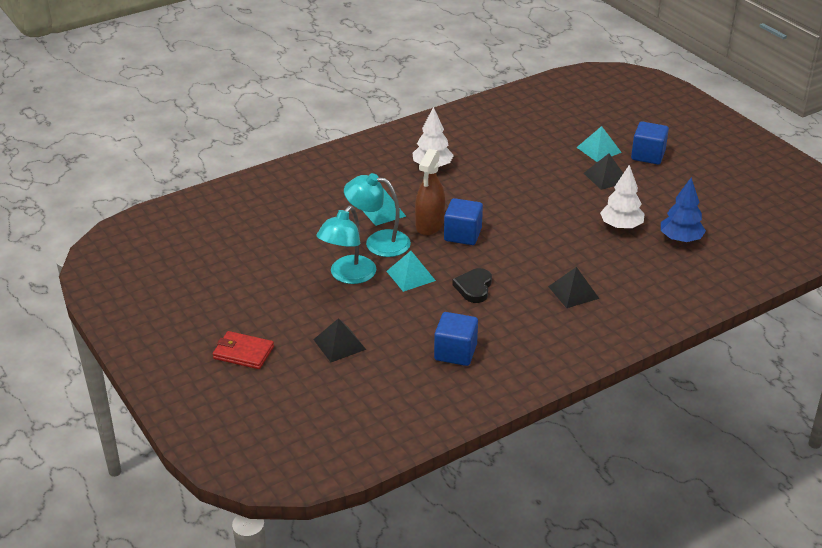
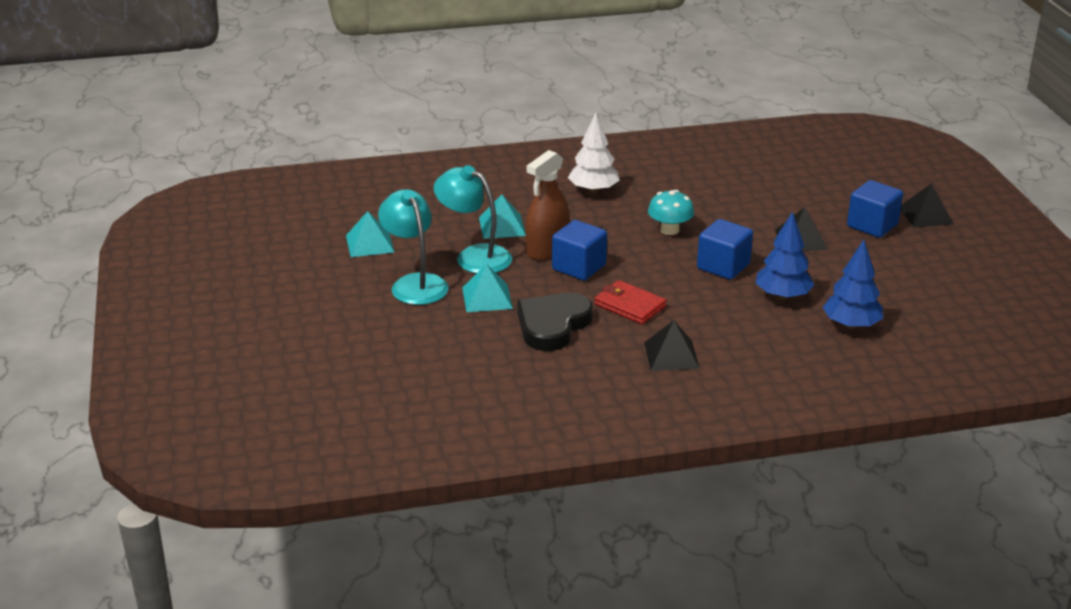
camera: 20 degrees right, 5 degrees down
red wallet [213,331,274,369] -> red wallet moved to [594,280,667,324]
black pyramid [313,318,366,362] -> black pyramid moved to [901,183,954,228]
turquoise lamp [317,206,376,284] -> turquoise lamp turned 105 degrees clockwise [378,189,449,305]
blue cube [434,312,478,366] -> blue cube moved to [697,219,753,280]
black heart [452,268,492,303] -> black heart [517,293,593,351], size x1.50
turquoise pyramid [576,126,622,162] -> turquoise pyramid moved to [346,211,394,257]
white tree [600,165,645,230] -> blue tree [756,212,815,300]
none -> turquoise mushroom [648,190,694,235]

